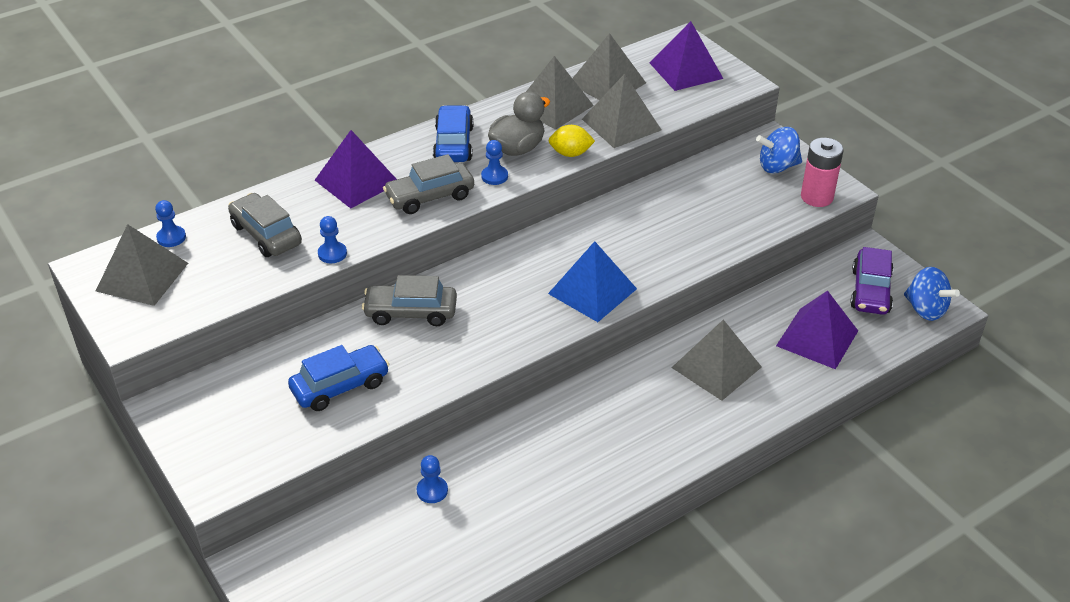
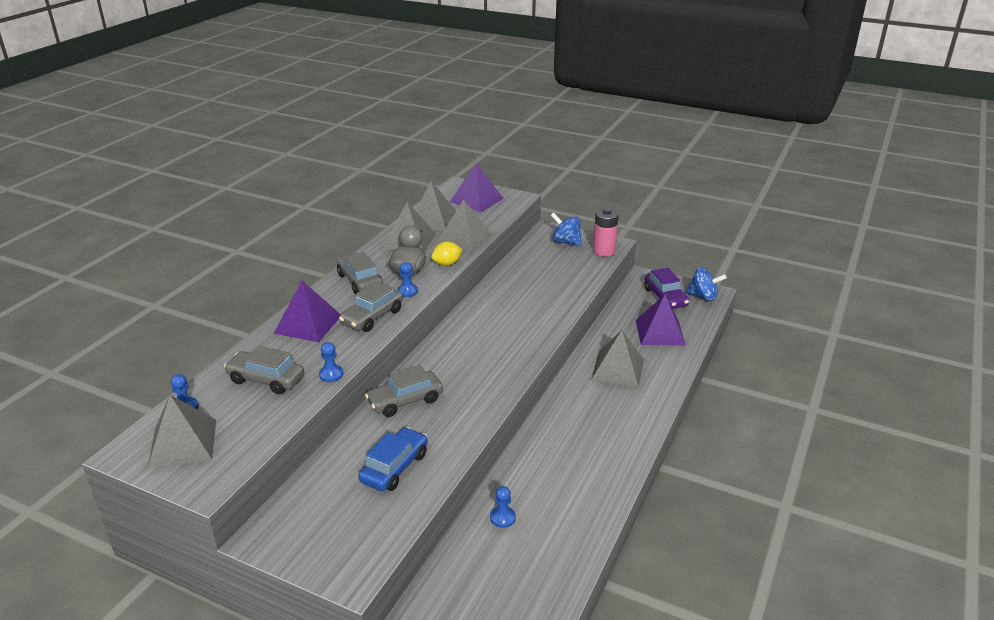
camera: 30 degrees left, 10 degrees down
blue car [433,105,474,162] -> grey car [337,252,383,294]
blue pyramid [548,241,637,322] -> none
blue spinning top [756,127,802,173] -> blue spinning top turned 75 degrees clockwise [551,213,582,246]

